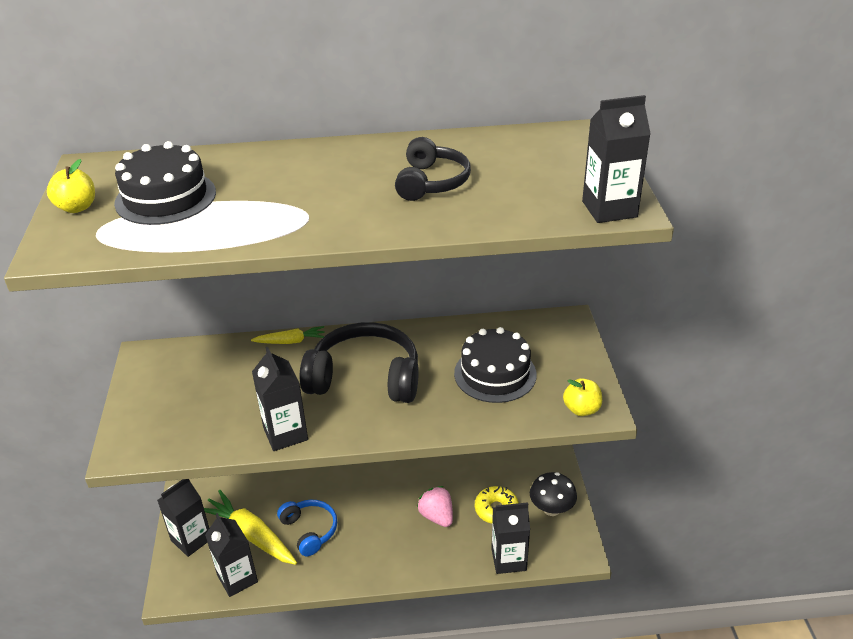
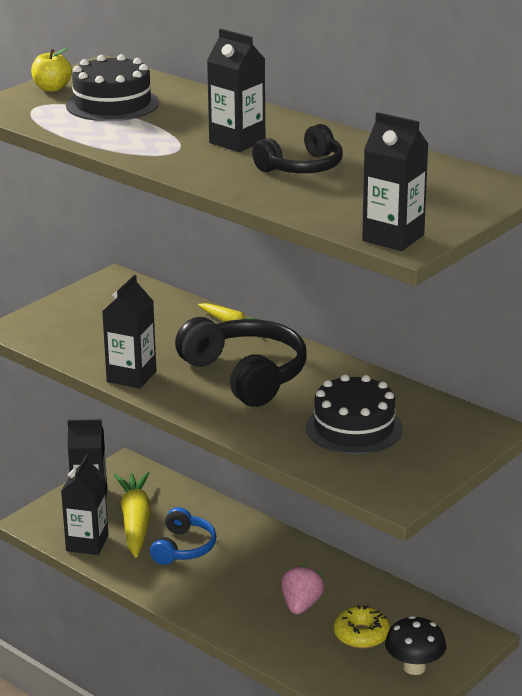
camera: 45 degrees right, 10 degrees down
black carton [491,502,530,574] -> black carton moved to [207,29,265,152]
yellow apple [563,378,602,416] -> none

